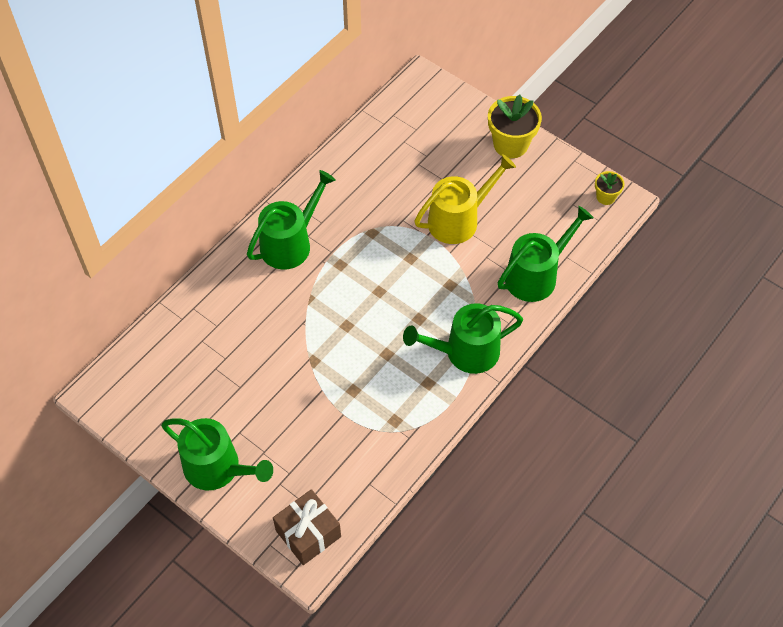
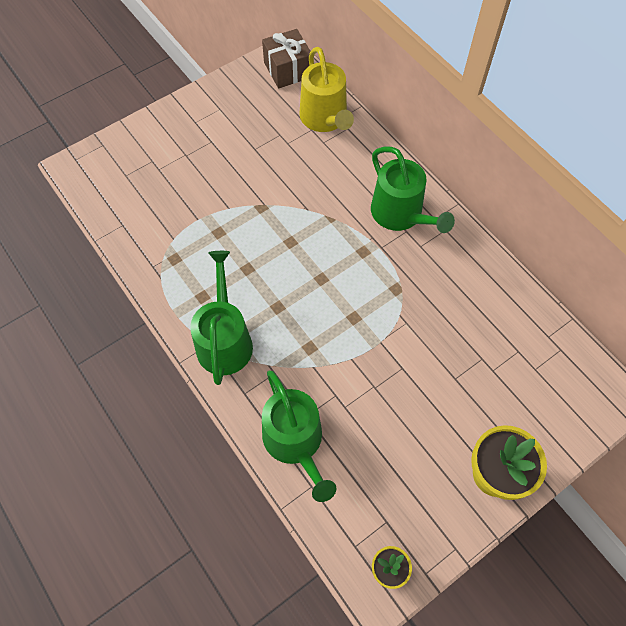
camera: 105 degrees right, 5 degrees up
green watering can [161,418,273,491] -> none
brown gift [273,489,341,565] -> brown gift moved to [262,29,311,88]
yellow watering can [415,154,516,244] -> yellow watering can moved to [299,47,354,132]

